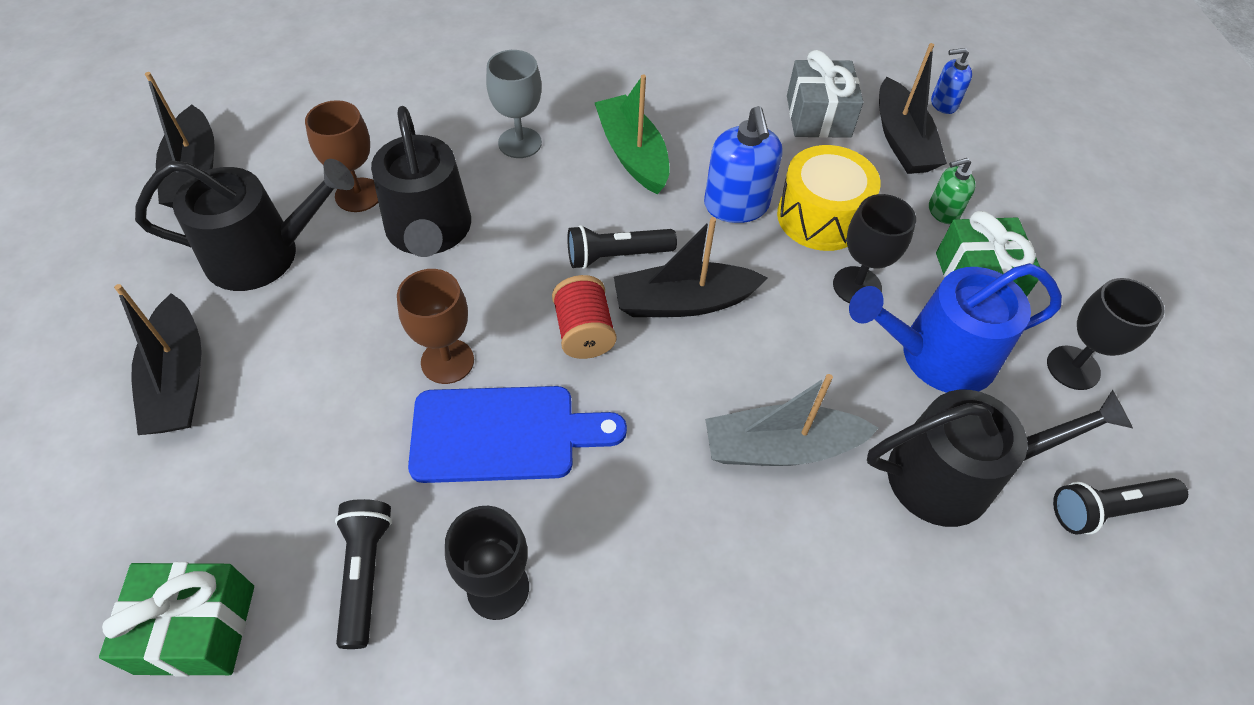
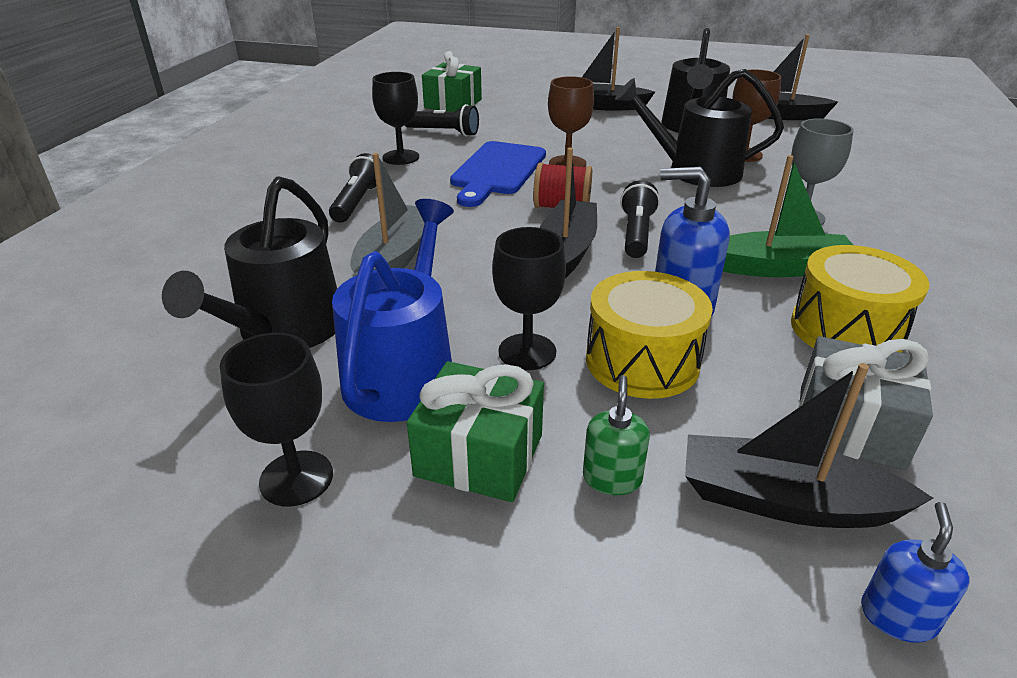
camera: 115 degrees right, 20 degrees down
black flashlight [1053,478,1188,535] -> black flashlight moved to [329,153,376,223]
none -> yellow drum [791,245,929,353]

